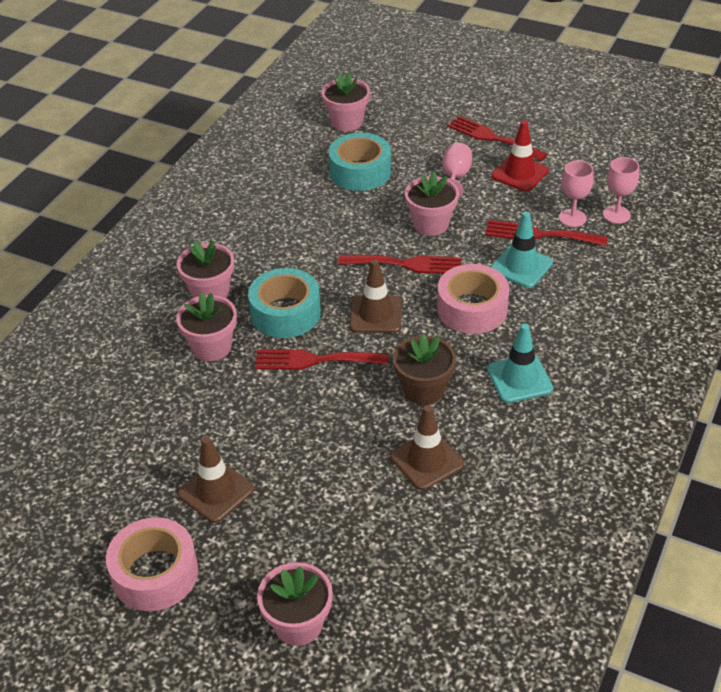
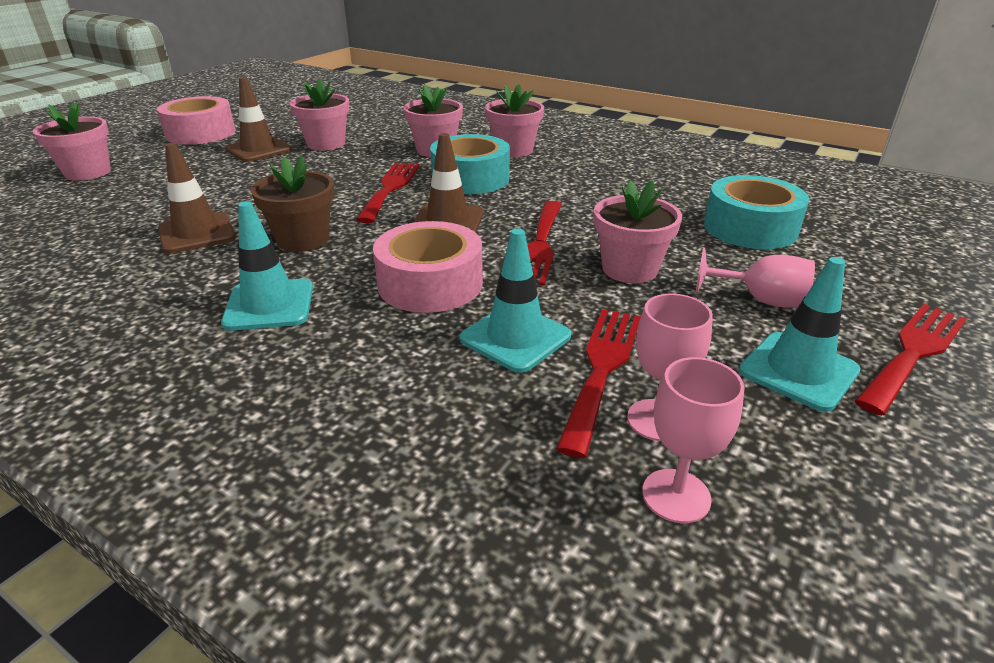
camera: 95 degrees right, 10 degrees down
pink flower pot [321,73,370,131] -> pink flower pot moved to [290,79,349,151]
red traffic cone [491,120,549,192] -> turquoise traffic cone [739,257,861,412]

